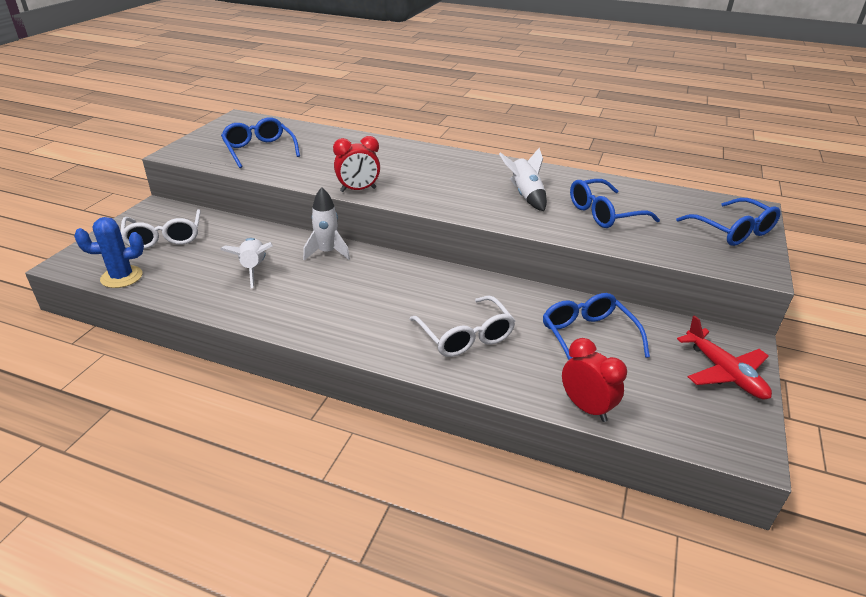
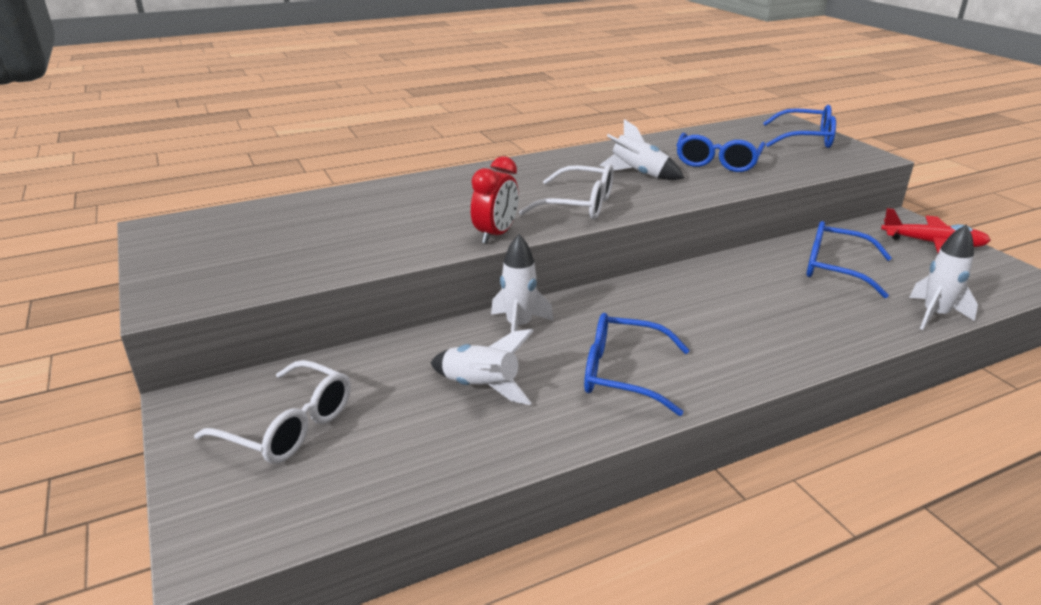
camera: 45 degrees left, 5 degrees down
blue cactus [74,217,144,288] -> none
blue glasses [221,117,300,168] -> blue glasses moved to [584,313,690,416]
white glasses [410,296,515,357] -> white glasses moved to [519,164,614,220]
red clock [562,338,627,422] -> white rocket [909,225,978,330]

